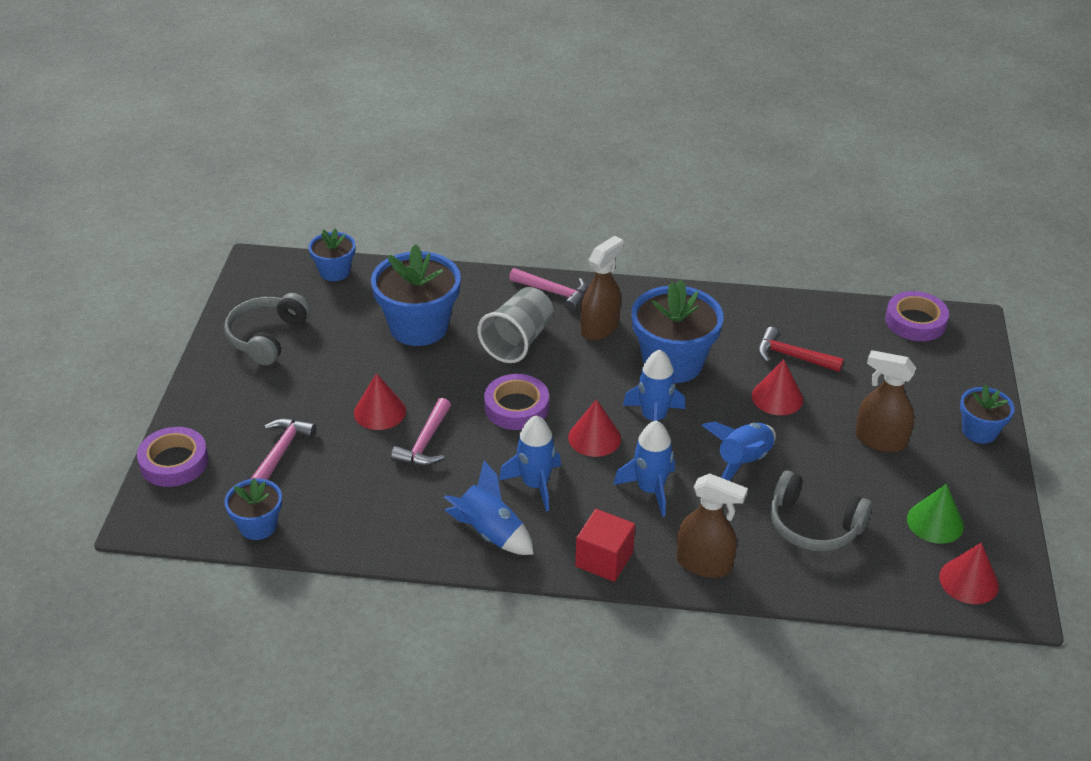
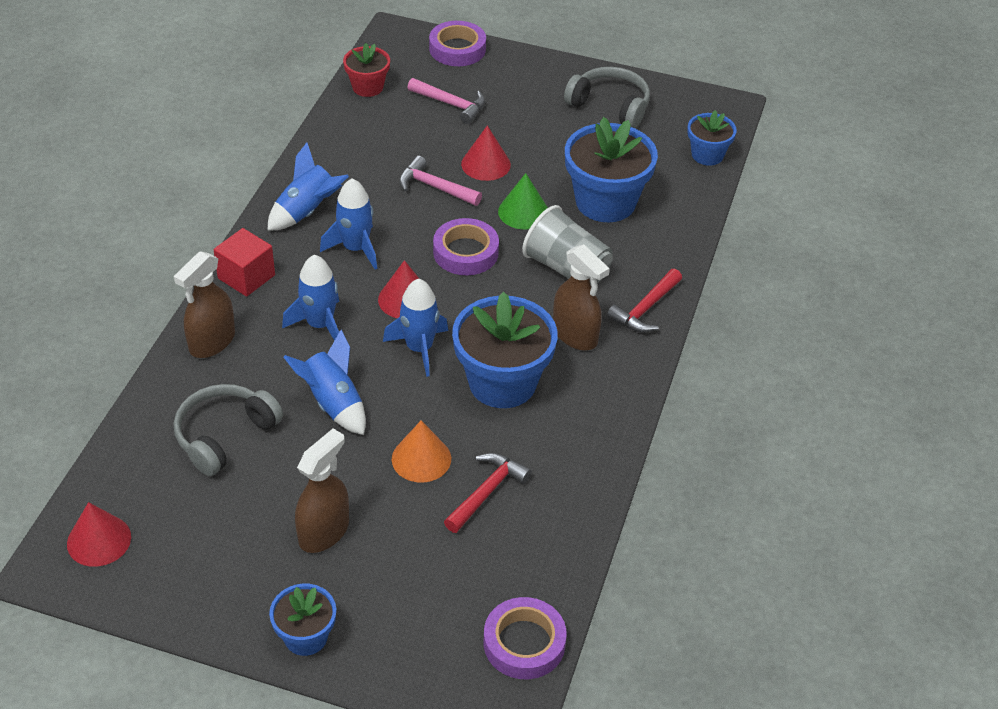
camera: 100 degrees right, 5 degrees up
blue flower pot [224,478,282,540] -> red flower pot [343,43,390,97]
pink hammer [509,268,588,311] -> red hammer [607,269,682,333]
red cone [752,359,803,415] -> orange cone [392,420,451,483]
green cone [907,484,964,544] -> green cone moved to [498,173,548,229]

